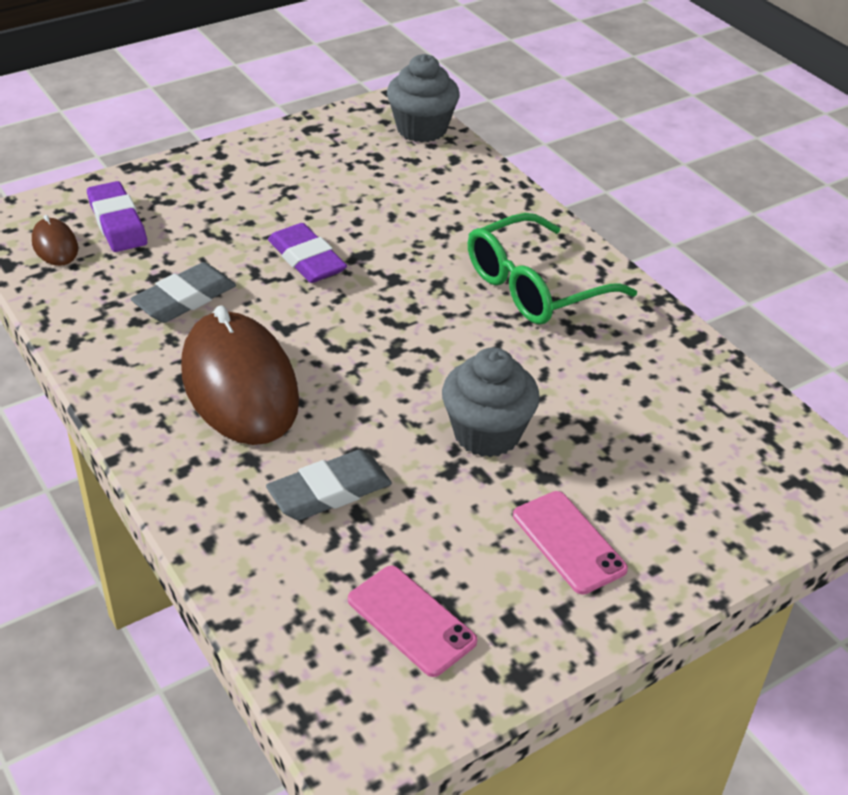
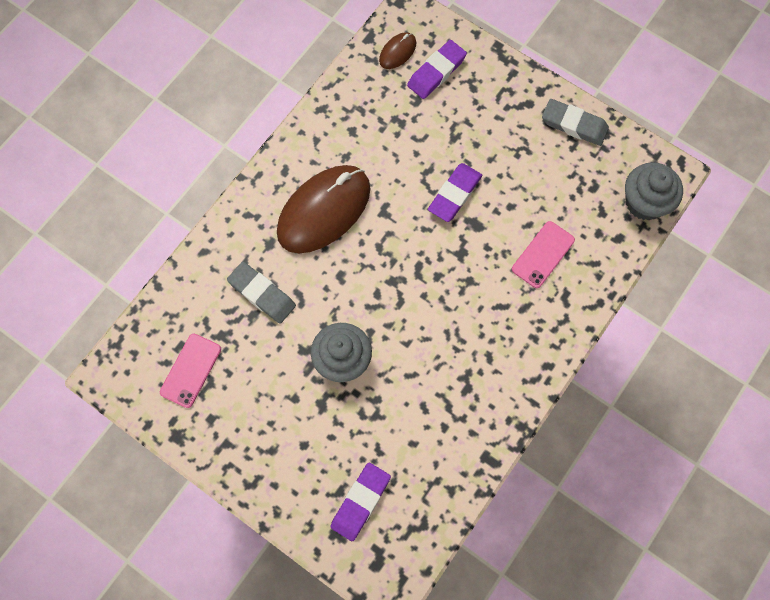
camera: 70 degrees right, 30 degrees up
grey eraser [131,262,236,323] -> grey eraser moved to [542,99,609,146]
green glasses [468,213,637,325] -> none
pink phone [513,491,628,595] -> pink phone moved to [512,221,575,288]
none -> purple eraser [330,463,391,541]

